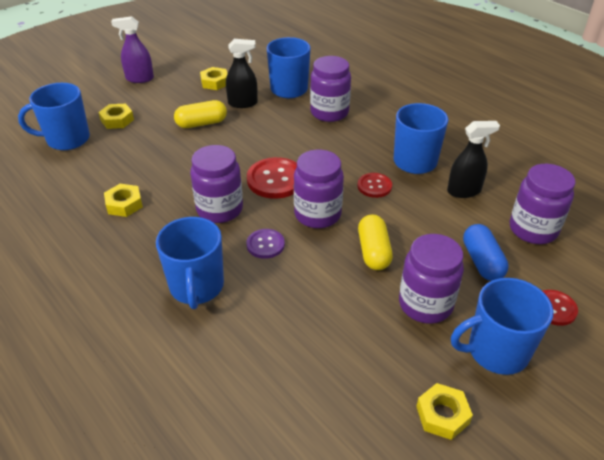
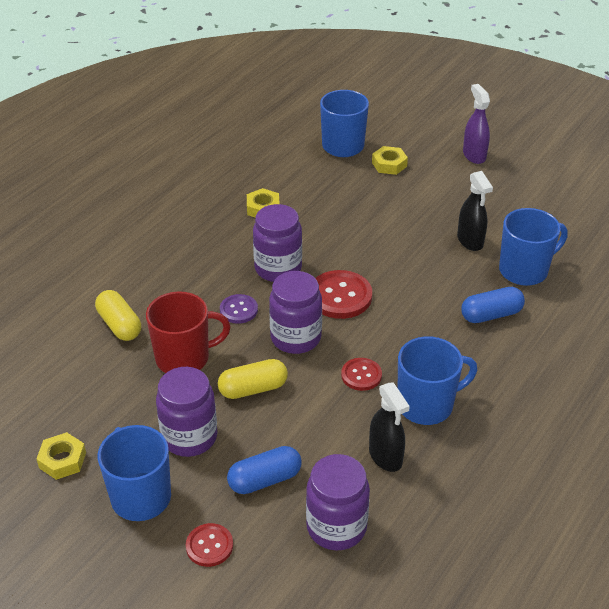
camera: 75 degrees right, 0 degrees up
blue mug [156,217,224,309] -> none
yellow capsule [174,100,227,128] -> yellow capsule moved to [95,290,141,341]
yellow nut [200,67,228,90] -> none
purple jar [310,56,351,122] -> blue capsule [461,287,525,323]
none -> red mug [146,291,231,373]

